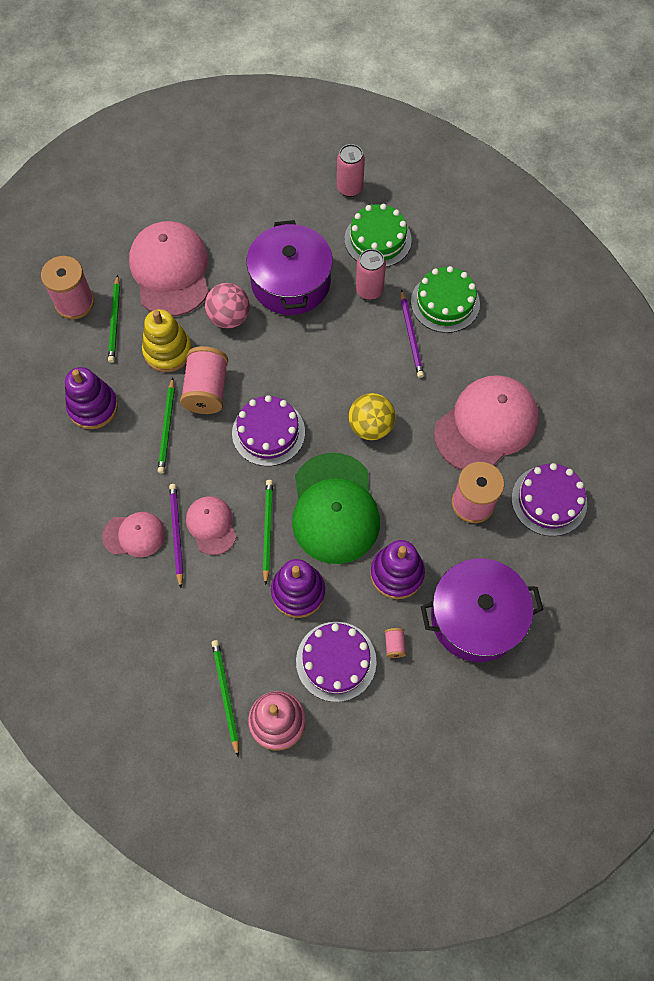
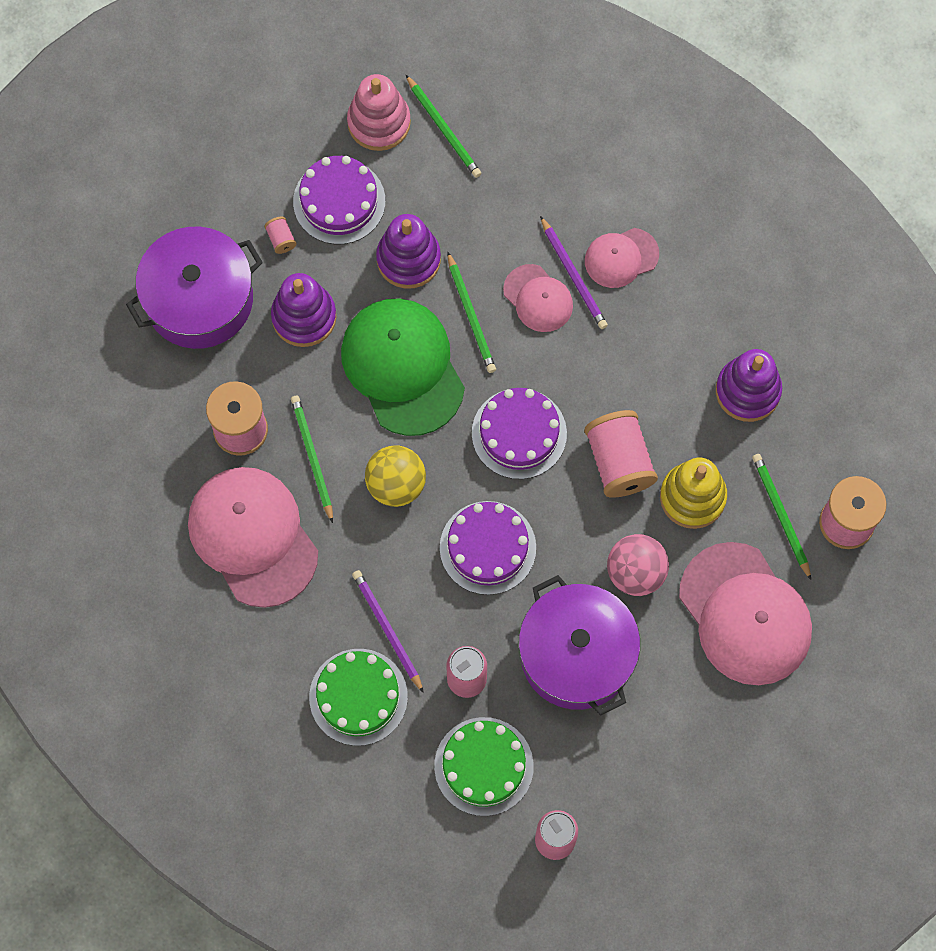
camera: 160 degrees right, 5 degrees up
green pencil [158,377,175,474] -> green pencil moved to [291,396,333,523]
pink cap [434,375,539,470] -> pink cap turned 120 degrees clockwise [188,467,318,608]
purple cake [511,463,587,536] -> purple cake moved to [440,501,536,595]

